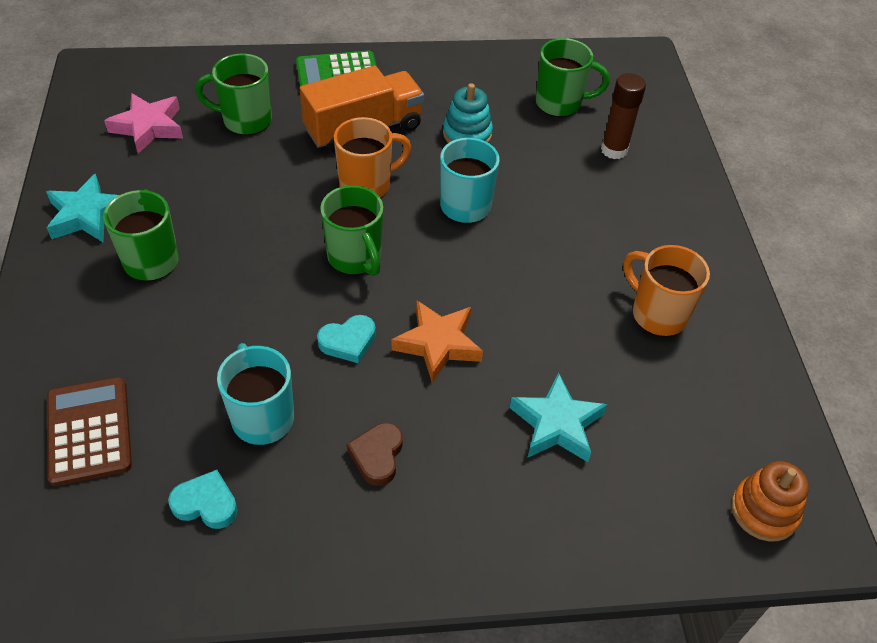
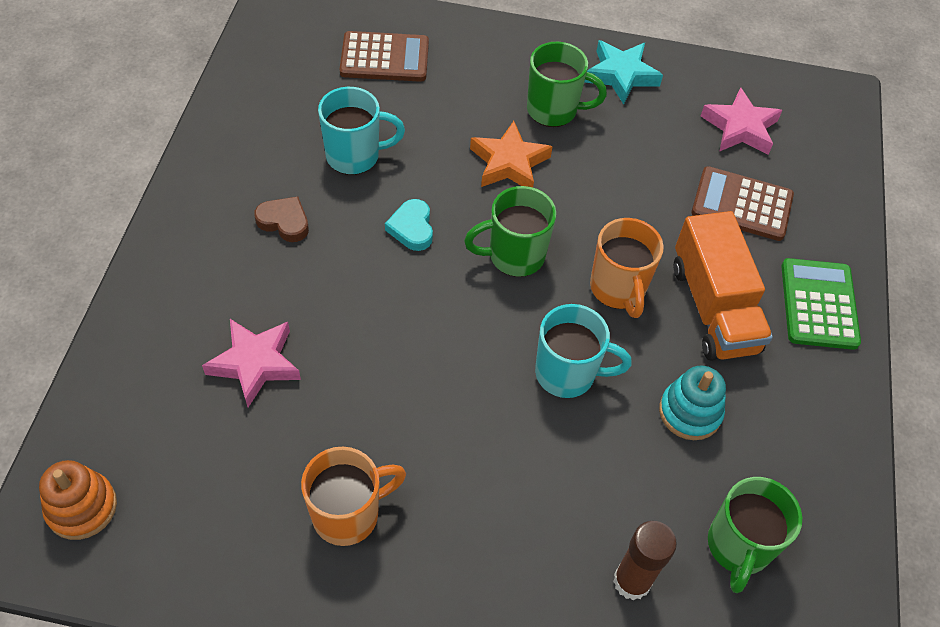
camera: 105 degrees right, 5 degrees up
turquoise heart [168,470,238,529] -> none
green mug [195,54,272,135] -> brown calculator [691,166,794,241]
orange star [391,301,483,383] -> orange star moved to [470,121,553,188]
turquoise star [510,373,607,462] -> pink star [202,319,301,407]

